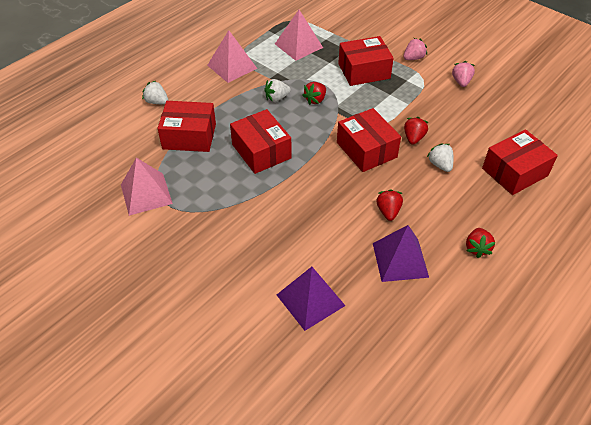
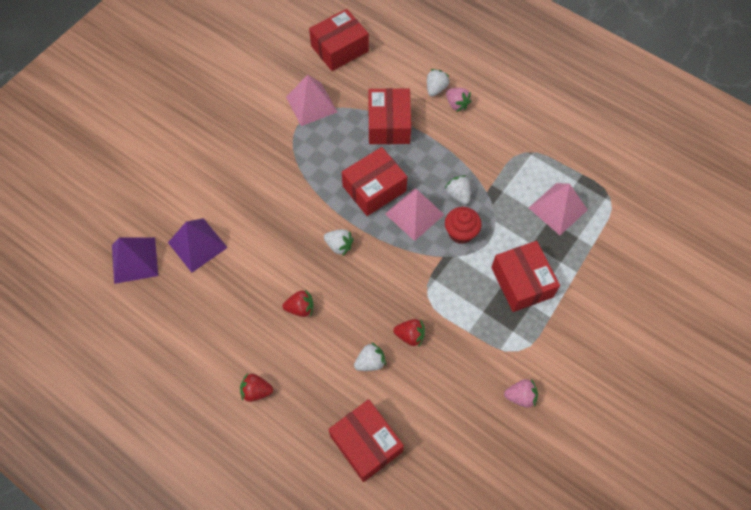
camera: 85 degrees right, 15 degrees up
pink pyramid [207,30,257,83] -> pink pyramid moved to [385,188,444,241]
red strawberry [302,82,326,105] -> red cupcake [445,207,482,244]
red box [337,108,401,172] -> red box moved to [309,9,369,71]
purple pyramid [373,225,429,282] -> purple pyramid moved to [112,237,158,284]
pink strawberry [403,38,427,60] -> pink strawberry moved to [446,88,472,112]
none -> white strawberry [324,229,354,256]

